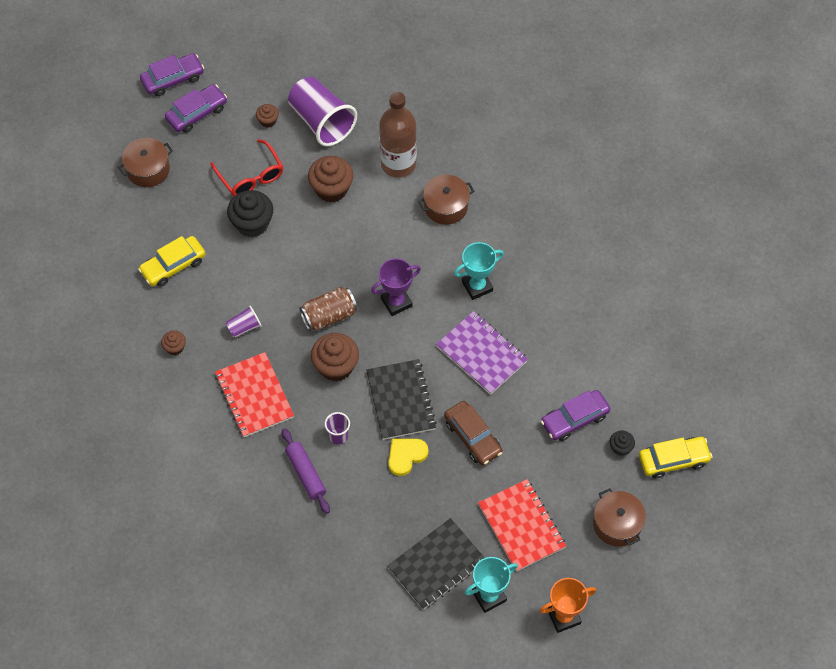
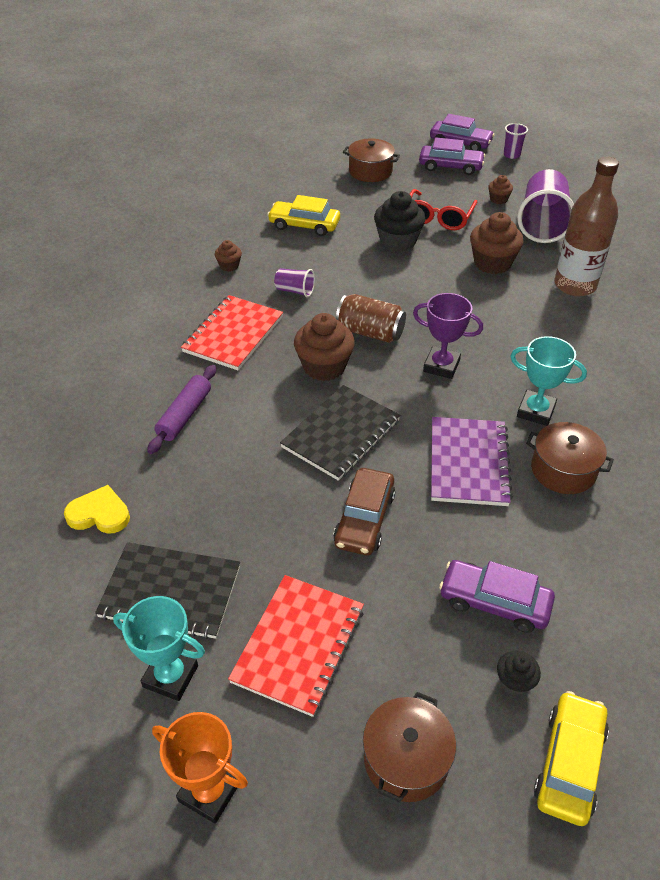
camera: 50 degrees right, 15 degrees down
purple cup [325,412,350,445] -> purple cup moved to [503,123,528,159]
yellow heart [388,439,428,476] -> yellow heart moved to [64,485,130,534]
brown pot [418,174,474,225] -> brown pot moved to [526,422,614,494]
yellow car [639,437,712,479] -> yellow car turned 105 degrees counterclockwise [534,691,609,826]

